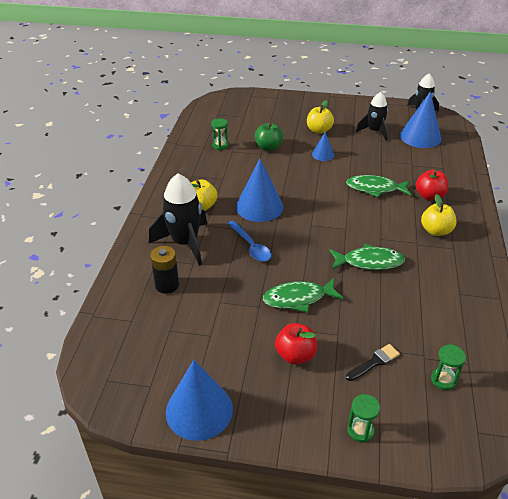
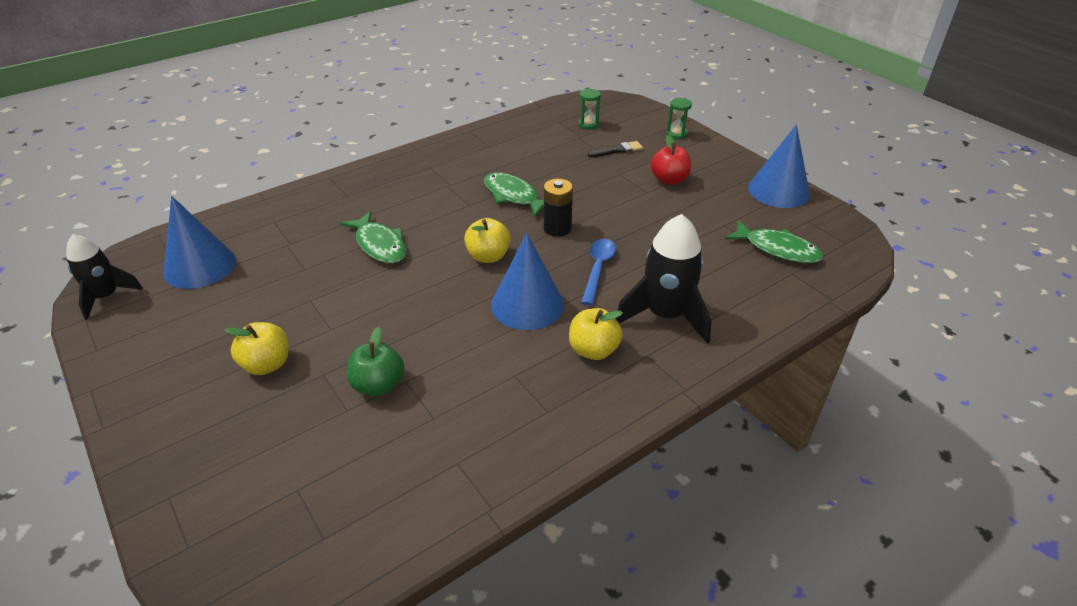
camera: 135 degrees left, 0 degrees up
black battery [150,246,179,294] -> black battery moved to [544,179,573,237]
green hourglass [211,118,228,150] -> none
green fish [263,278,344,313] -> green fish moved to [725,220,823,263]
blue cone [312,132,334,161] -> none
black brush [346,344,400,381] -> black brush turned 150 degrees clockwise [588,141,643,157]
black rocket [356,92,388,140] -> none
red apple [416,170,448,201] -> none
yellow apple [421,194,456,236] -> yellow apple moved to [464,218,511,263]

